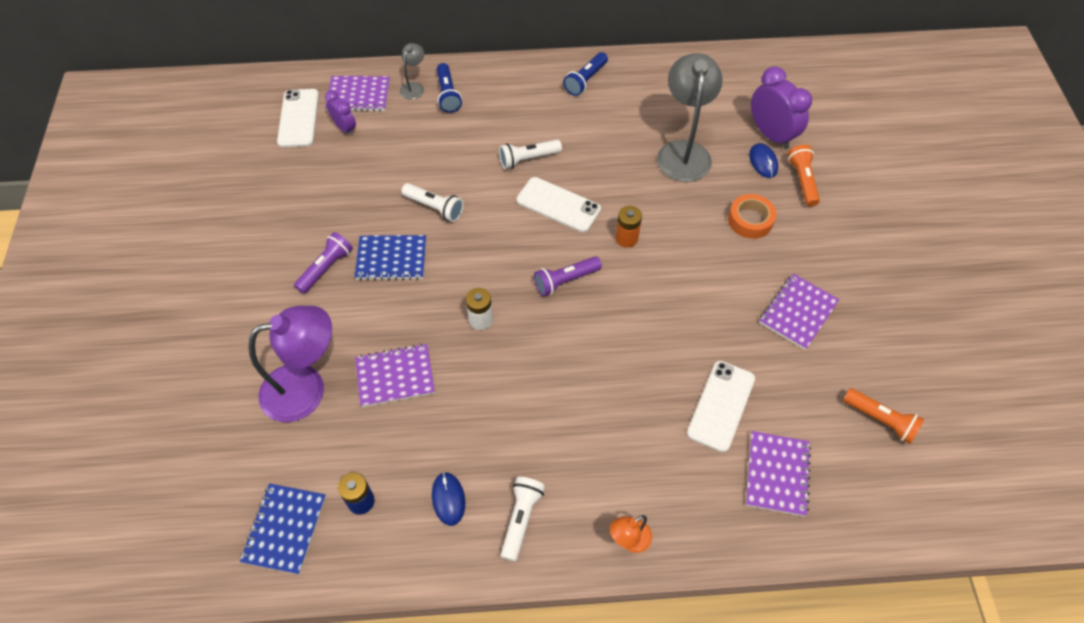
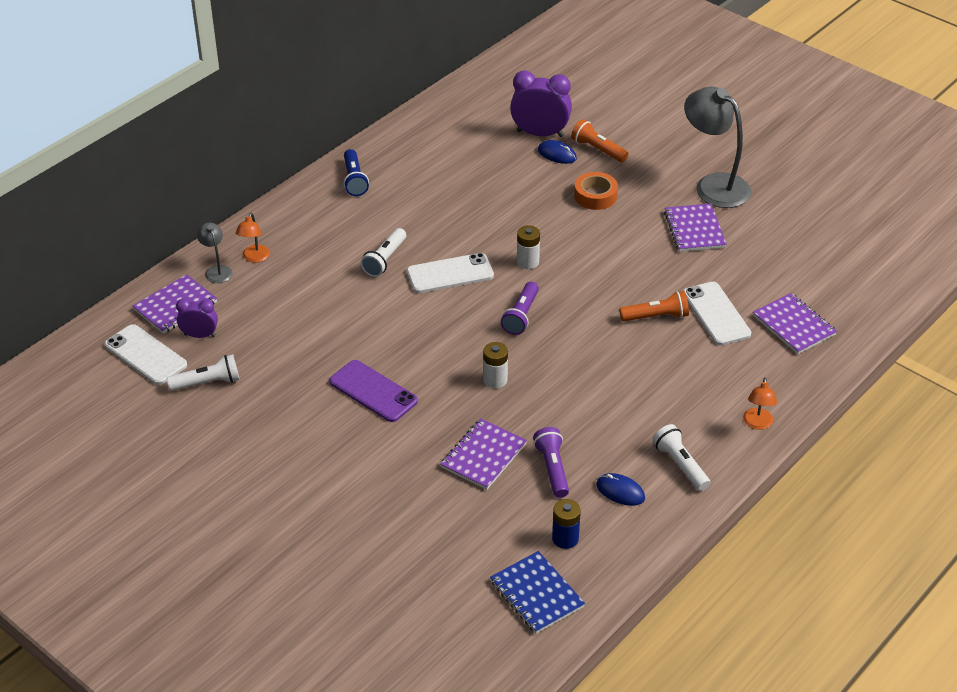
camera: 45 degrees left, 15 degrees down
purple lamp [248,306,332,422] -> none
purple flashlight [294,232,353,294] -> purple flashlight moved to [533,427,569,498]
blue notebook [355,235,426,280] -> purple phone [329,360,418,422]
white flashlight [401,183,464,222] -> white flashlight moved to [167,354,240,391]
blue flashlight [437,63,462,113] -> orange lamp [235,213,270,263]
orange battery [616,206,642,248] -> white battery [517,225,540,269]
grey lamp [657,53,723,182] -> grey lamp moved to [684,87,751,208]
orange flashlight [843,388,924,444] -> orange flashlight moved to [619,291,689,321]

